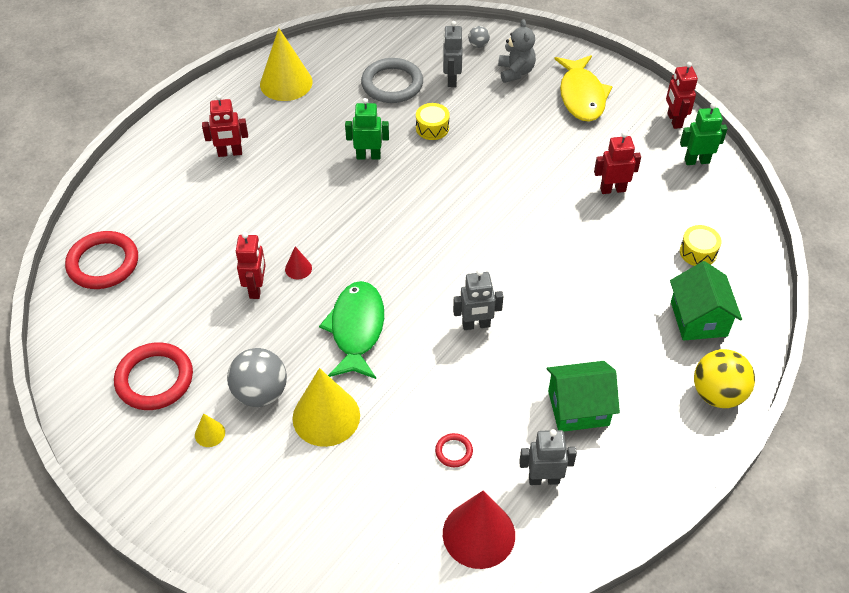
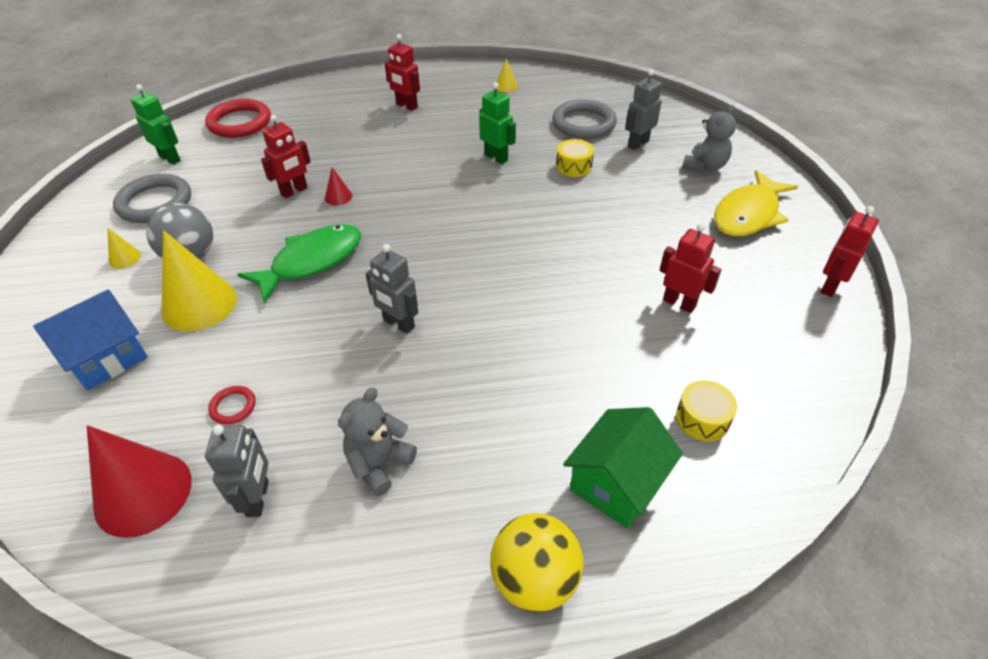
camera: 45 degrees right, 5 degrees down
red ring [114,342,193,410] -> grey ring [113,174,191,223]
yellow cone [260,28,313,101] -> yellow cone [497,58,517,92], size x0.44
grey ball [468,26,490,48] -> none
grey robot [519,429,577,485] -> grey robot turned 45 degrees clockwise [205,424,269,517]
green house [547,361,620,432] -> grey teddy bear [338,388,417,496]
green robot [680,103,728,165] -> green robot moved to [131,84,181,165]
none -> blue house [33,289,148,390]

